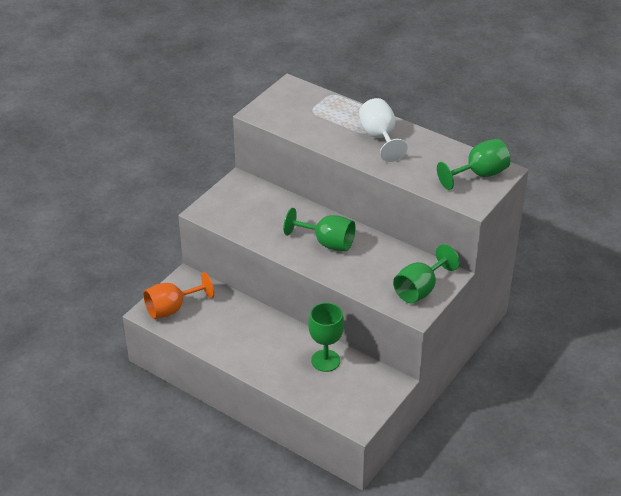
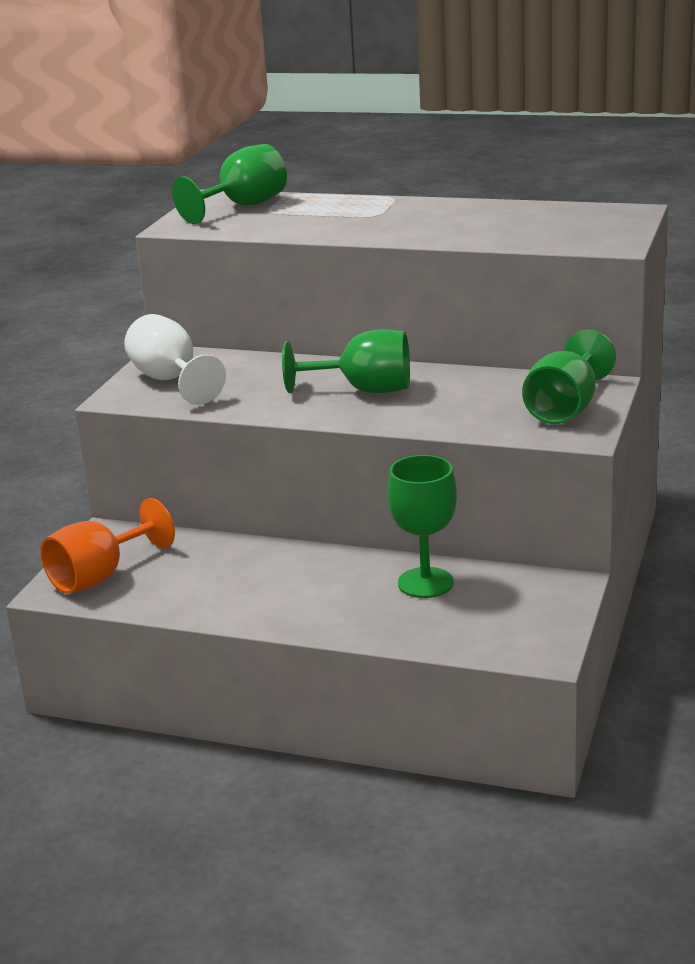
camera: 15 degrees left, 15 degrees down
white goblet [359,98,408,162] -> white goblet moved to [124,314,226,405]
green goblet [437,139,510,190] -> green goblet moved to [172,144,287,224]

